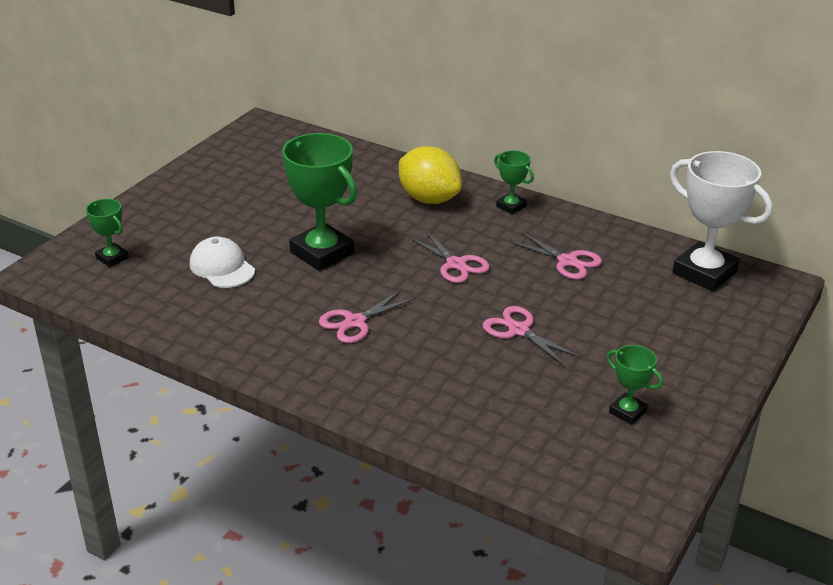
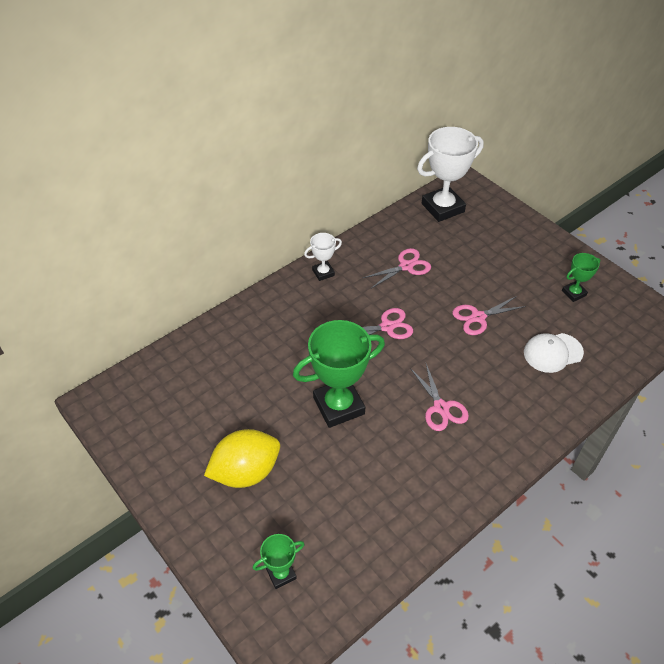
camera: 70 degrees left, 15 degrees up
white cap [190,237,255,288] -> white cap moved to [524,333,584,373]
yellow lemon [399,146,462,204] -> yellow lemon moved to [204,429,280,488]
green trophy [494,151,534,215] -> white trophy [304,233,342,281]

